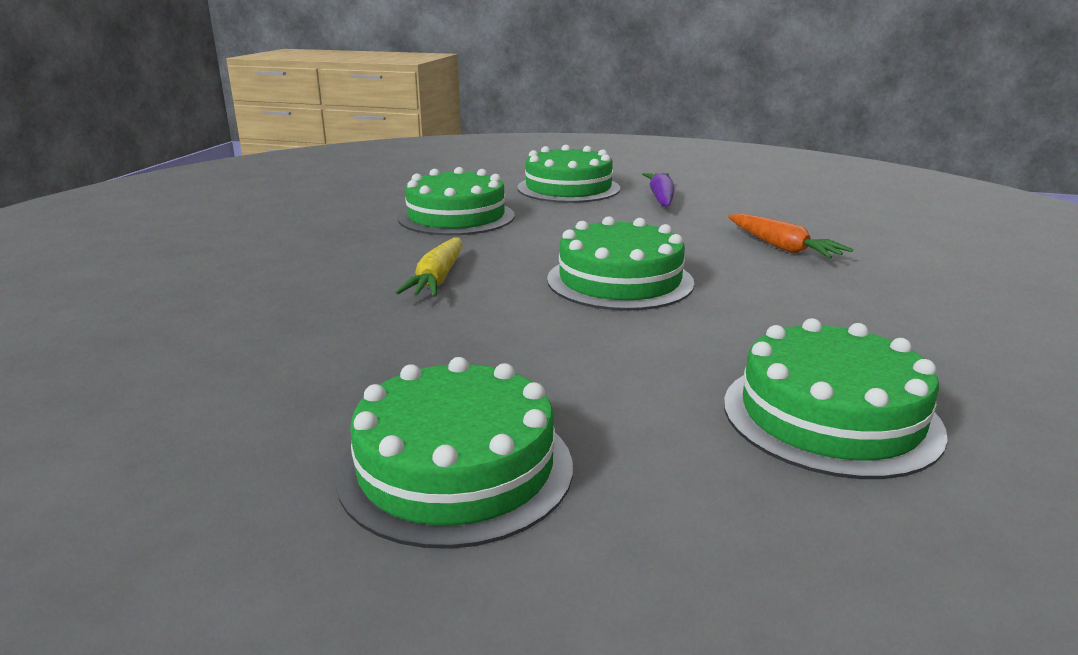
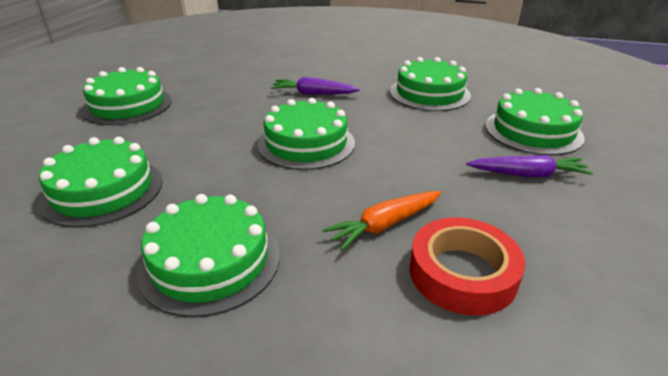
camera: 90 degrees right, 10 degrees up
yellow carrot [396,237,463,297] -> purple carrot [271,77,360,94]
none -> green cake [137,194,280,318]
none -> red tape [410,218,525,316]

